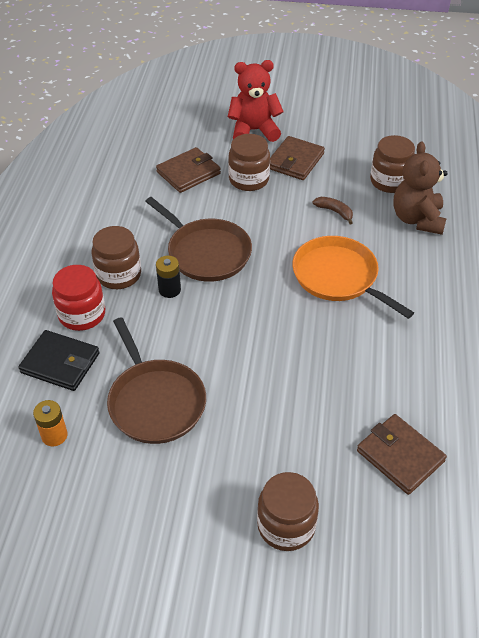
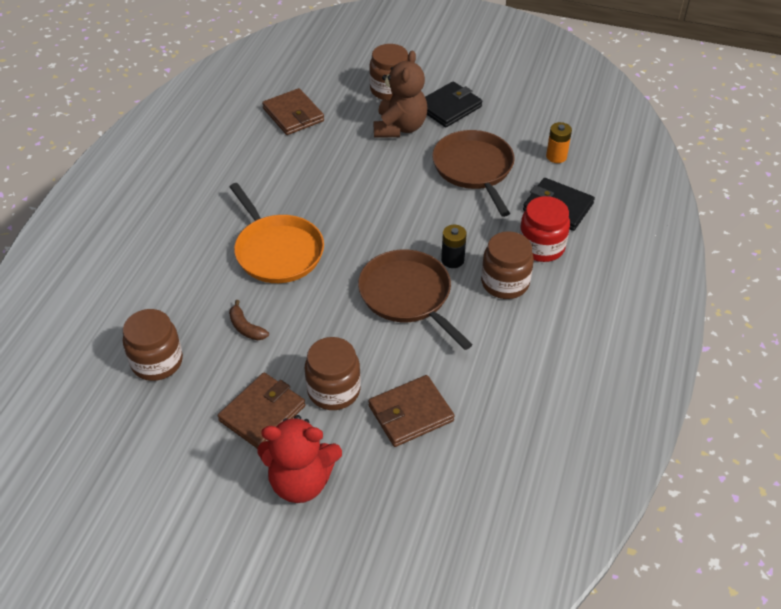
camera: 170 degrees left, 0 degrees up
brown teddy bear [393,141,448,235] -> brown teddy bear moved to [374,51,427,138]
none -> black wallet [425,81,482,127]

